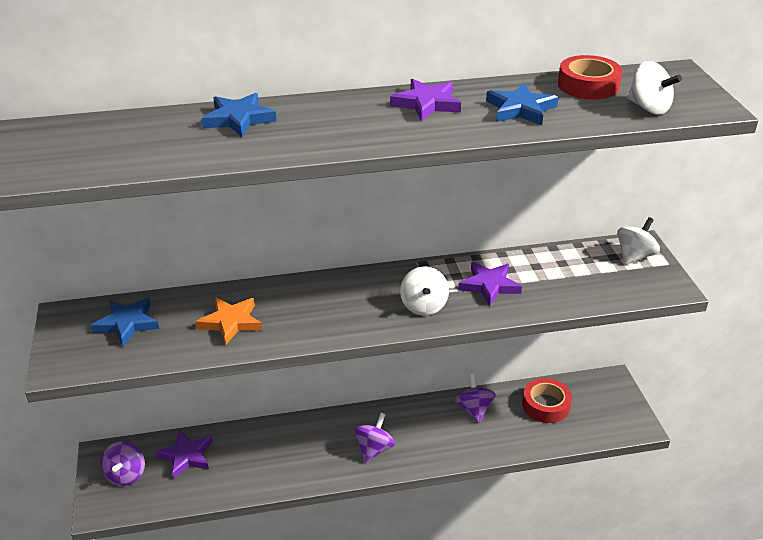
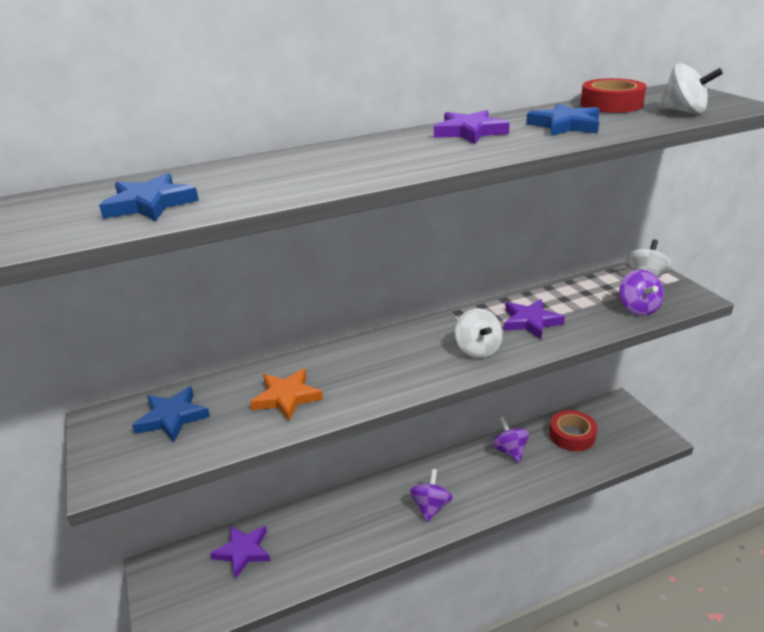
camera: 10 degrees left, 5 degrees down
purple spinning top [100,441,145,486] -> purple spinning top moved to [619,270,664,316]
blue star [201,93,277,137] -> blue star moved to [99,173,199,221]

